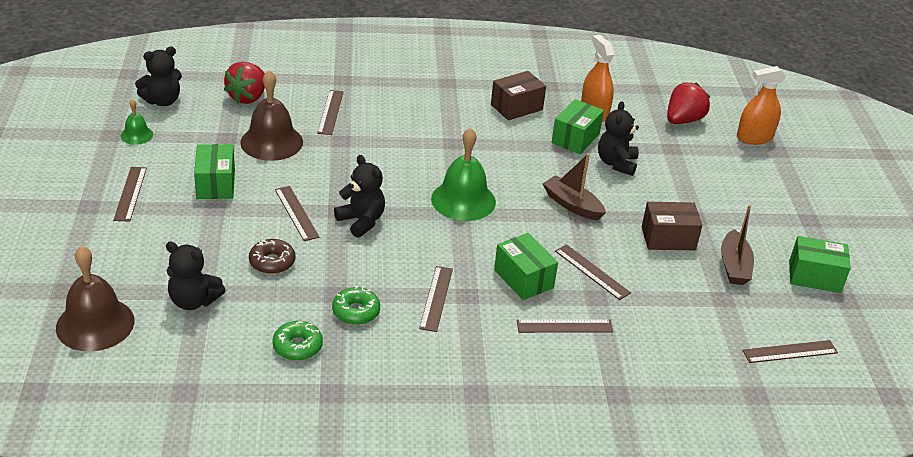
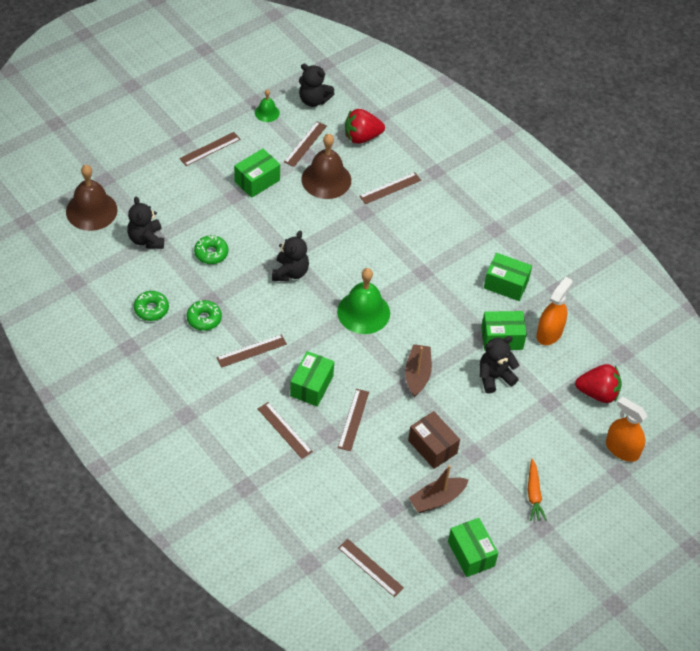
camera: 55 degrees right, 15 degrees up
brown donut [249,239,295,274] -> green donut [194,235,228,264]
brown ruler [275,186,320,241] -> brown ruler moved to [284,121,327,167]
brown box [491,71,546,120] -> green box [484,253,532,301]
none -> orange carrot [528,459,547,521]

